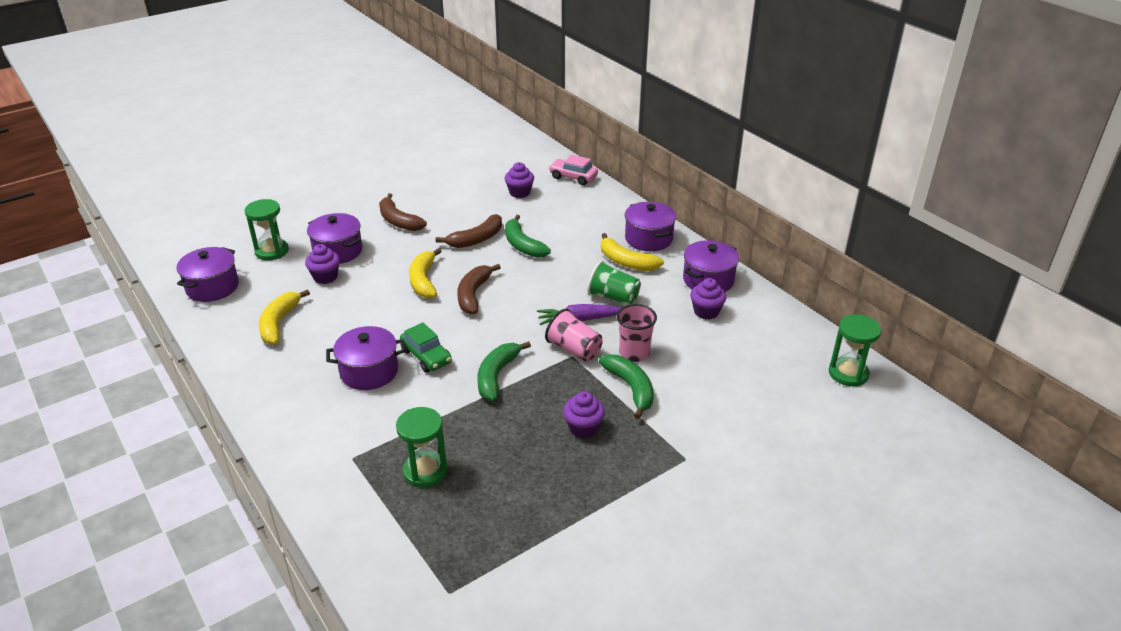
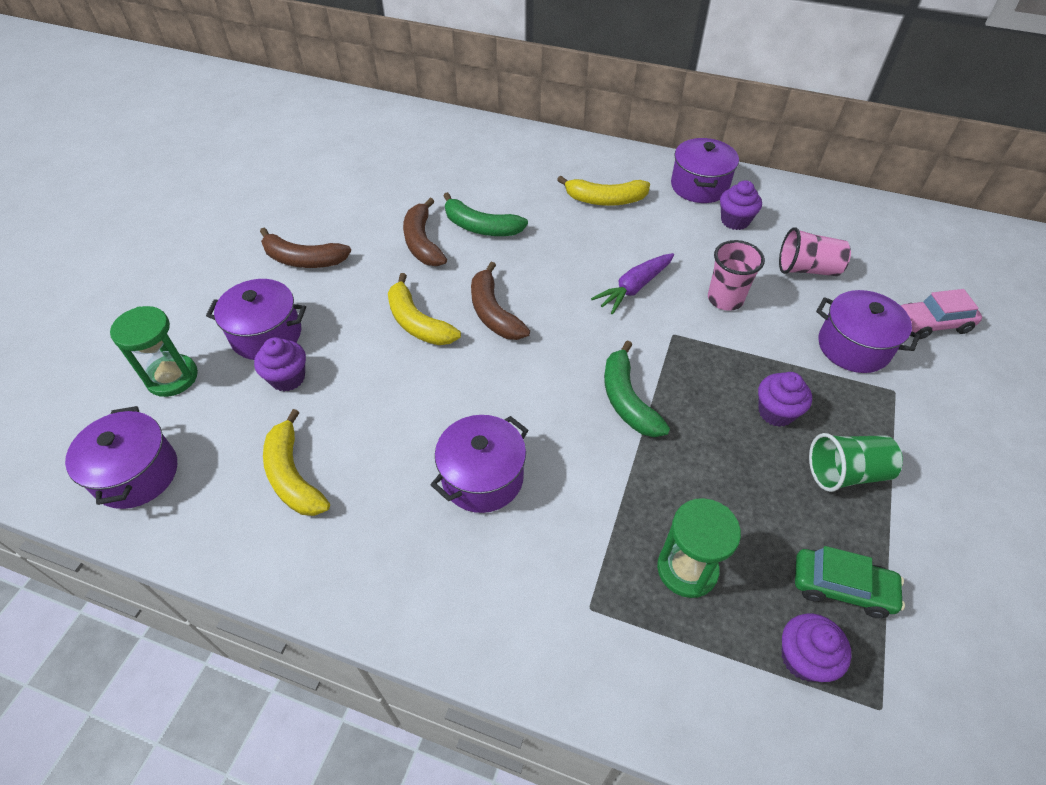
camera: 35 degrees left, 15 degrees up
green car [400,322,452,373] -> green car moved to [795,546,905,618]
brown banana [436,214,502,248] -> brown banana turned 150 degrees clockwise [403,198,447,266]
purple cupcake [505,162,534,198] -> purple cupcake moved to [781,614,852,682]
pink cup [545,309,602,361] -> pink cup moved to [779,227,851,276]
pink car [549,155,598,185] -> pink car moved to [901,289,982,339]
green cup [588,261,641,305] -> green cup moved to [809,433,903,492]
green banana [599,355,654,419] -> none
purple pot [625,201,676,251] -> purple pot moved to [816,290,920,373]
green hourglass [829,314,881,386] -> none

